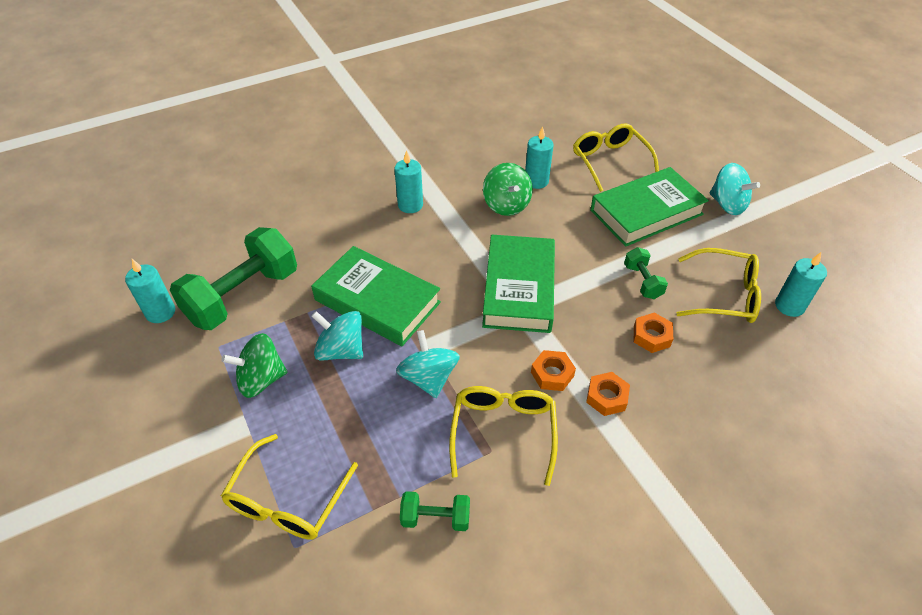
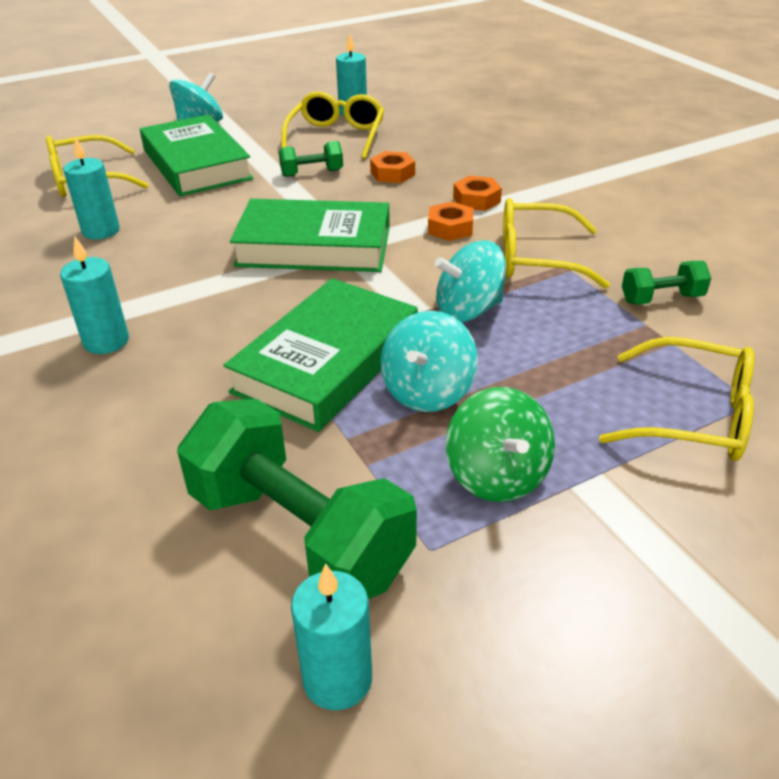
camera: 90 degrees left, 10 degrees down
green dumbbell [400,491,470,531] -> green dumbbell turned 75 degrees clockwise [622,261,711,305]
green spinning top [483,163,533,216] -> none

